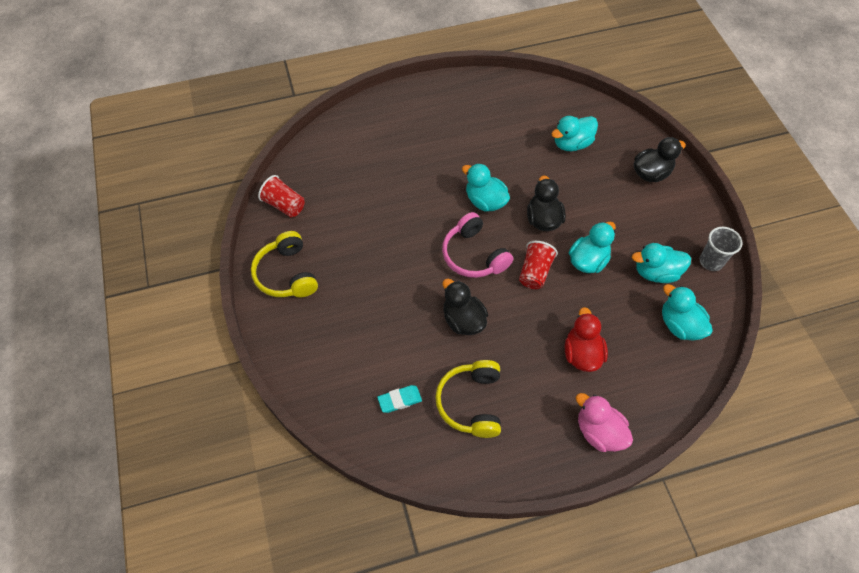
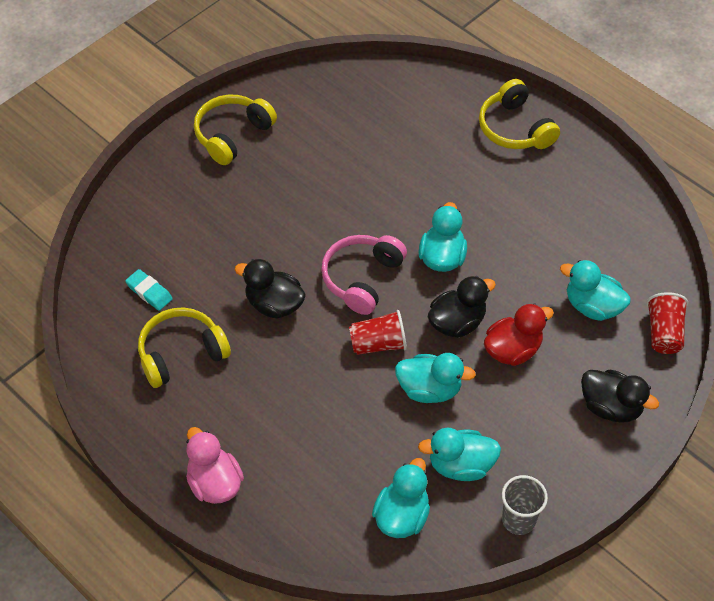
camera: 60 degrees right, 5 degrees down
red cup [258,175,305,217] -> red cup moved to [646,292,688,354]
black duck [443,279,488,335] -> black duck turned 90 degrees counterclockwise [234,259,306,319]
red duck [565,307,608,372] -> red duck moved to [484,304,554,366]
pink duck [576,393,633,452] -> pink duck turned 45 degrees counterclockwise [186,427,244,504]
turquoise duck [632,243,691,283] -> turquoise duck turned 60 degrees counterclockwise [418,428,501,481]
none -> yellow headphones [479,79,560,149]

